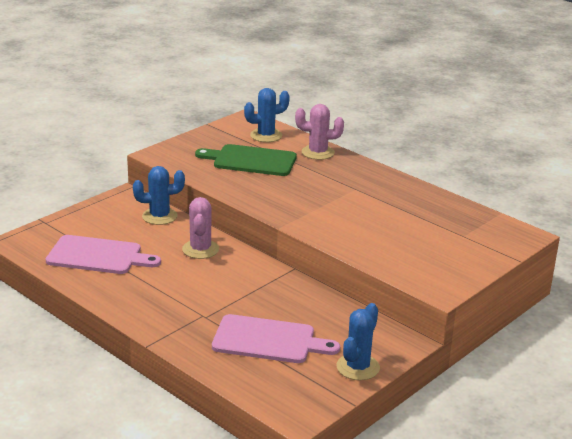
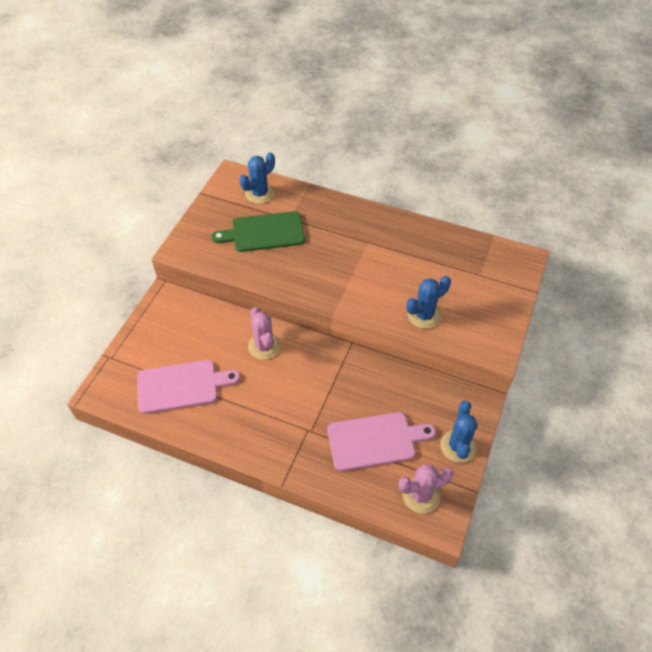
camera: 20 degrees left, 25 degrees up
blue cactus [133,166,185,225] -> blue cactus moved to [406,276,451,329]
pink cactus [295,104,344,160] -> pink cactus moved to [398,464,453,513]

